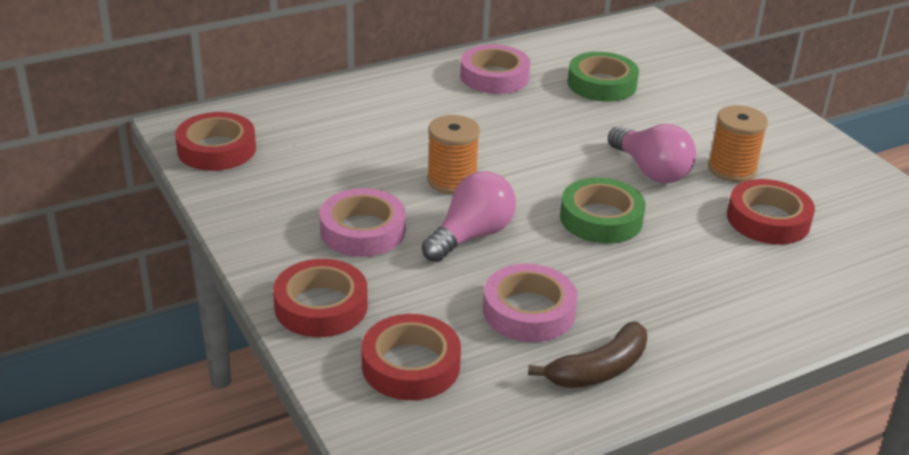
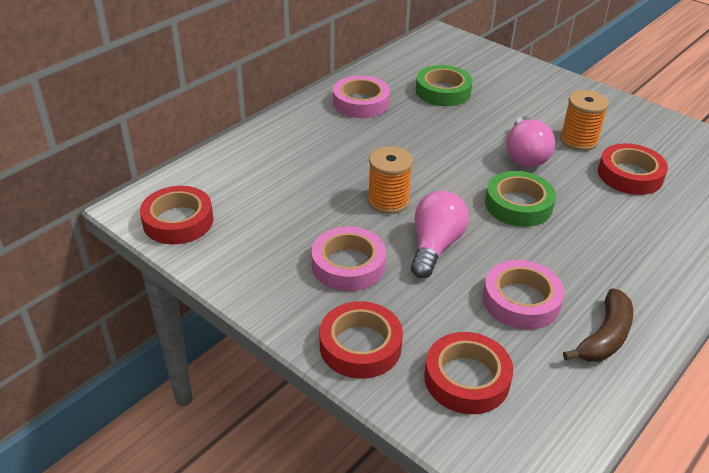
camera: 20 degrees left, 5 degrees up
pink light bulb [608,124,696,183] -> pink light bulb turned 60 degrees clockwise [506,116,555,167]

